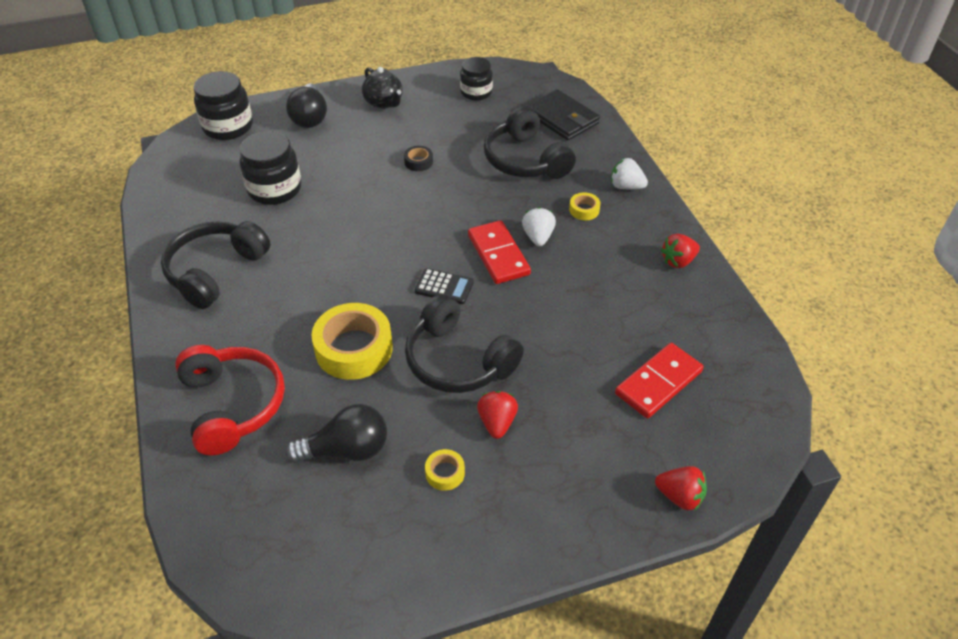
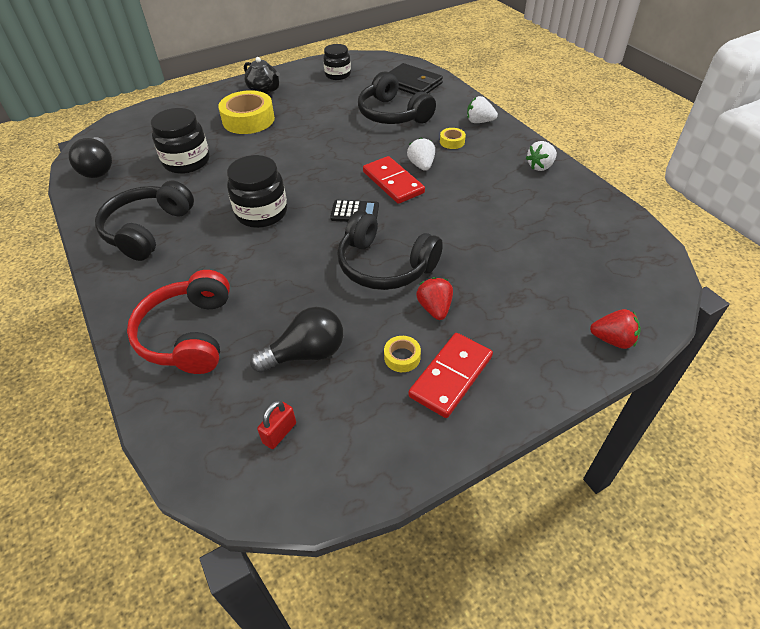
camera: 10 degrees left, 0 degrees up
red headphones [175,345,285,456] -> red headphones turned 150 degrees counterclockwise [127,270,230,374]
black jar [193,71,253,140] -> black jar moved to [227,155,287,228]
black light bulb [286,83,327,128] -> black light bulb moved to [68,137,112,178]
yellow tape [312,303,393,380] -> yellow tape moved to [218,90,275,134]
black tape [404,146,433,171] -> none
red domino [615,343,704,419] -> red domino moved to [408,333,493,418]
red strawberry [661,233,700,268] -> white strawberry [526,141,557,171]
none -> red padlock [257,400,296,449]

